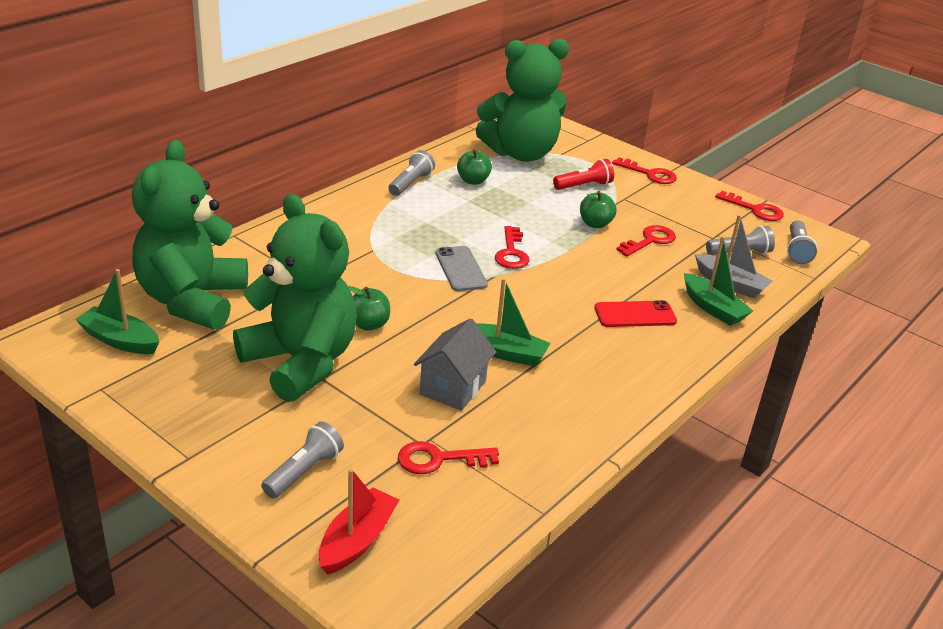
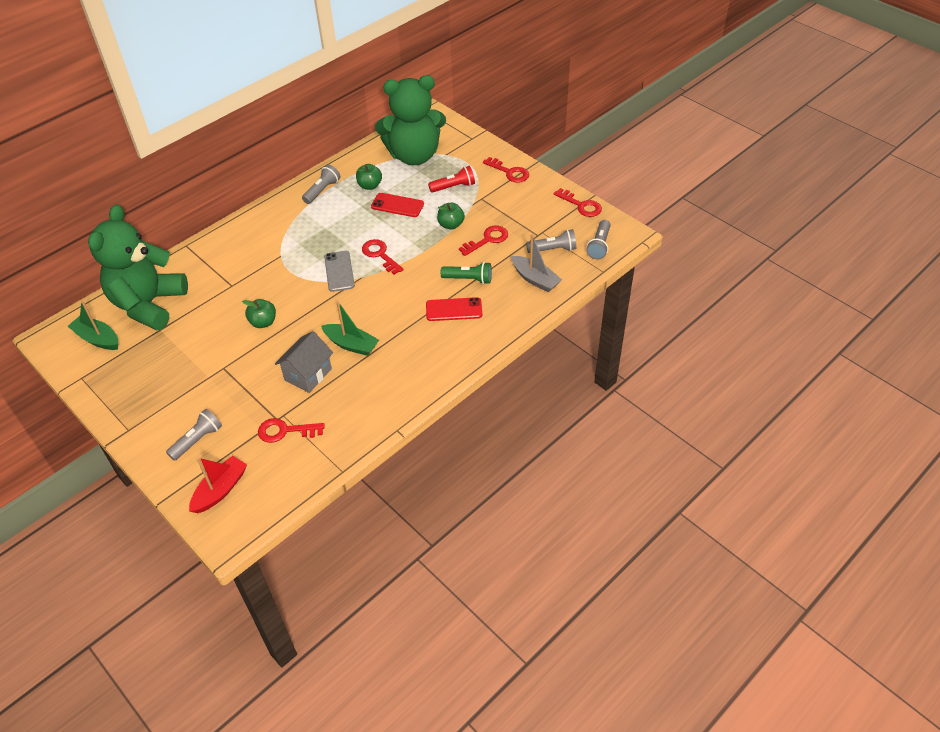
camera: 10 degrees right, 15 degrees up
green teddy bear [233,194,357,402] -> none
red key [495,226,530,269] -> red key turned 135 degrees clockwise [362,239,404,275]
green boat [684,236,753,326] -> none
none -> red phone [371,193,424,217]
none -> green flashlight [441,262,492,284]

